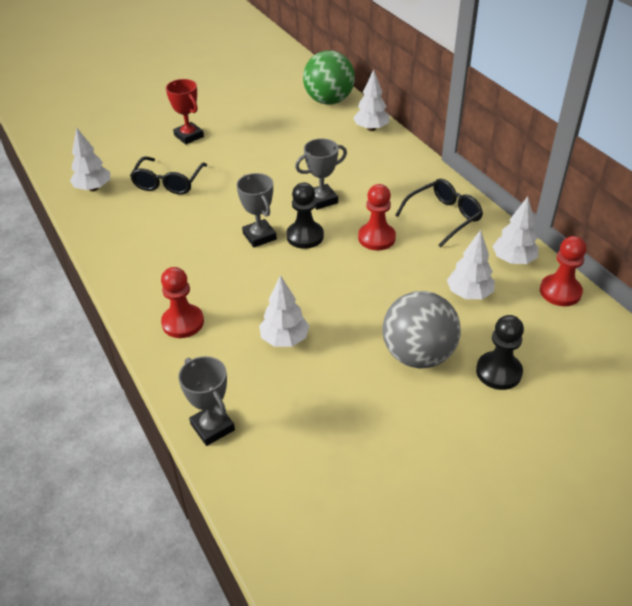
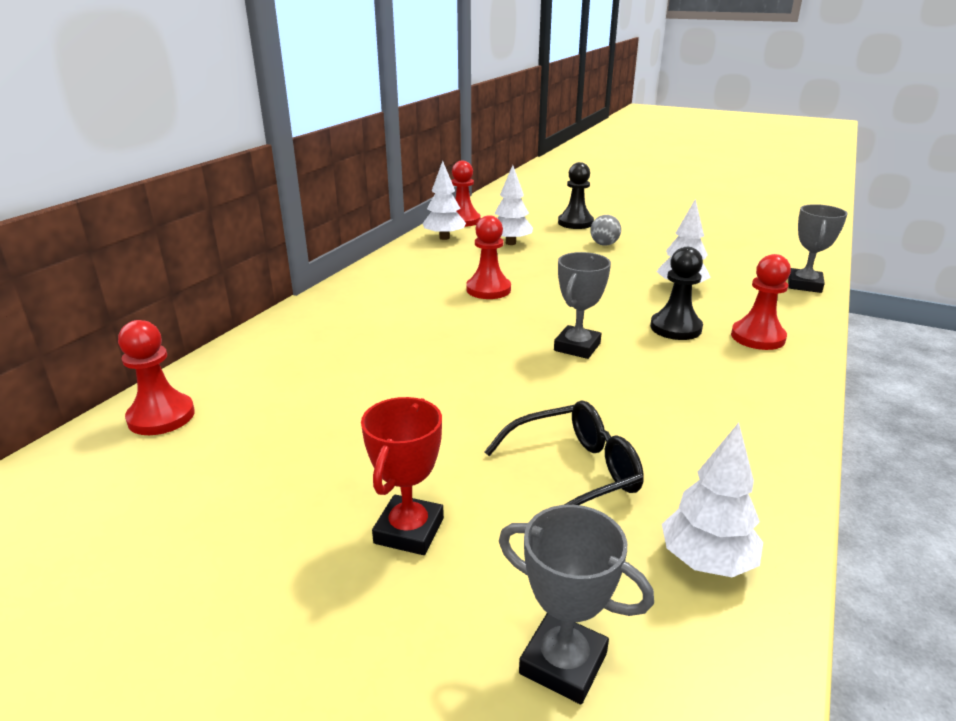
camera: 125 degrees left, 15 degrees down
black pawn [286,183,324,249] -> black pawn moved to [650,247,703,340]
grey trophy [295,138,347,210] -> grey trophy moved to [499,505,654,704]
green ball [303,50,355,105] -> red pawn [118,320,195,435]
white tree [353,70,390,131] -> none
grey ball [382,291,461,369] -> grey ball [591,215,621,246], size x0.46
black glasses [395,179,483,247] -> none

